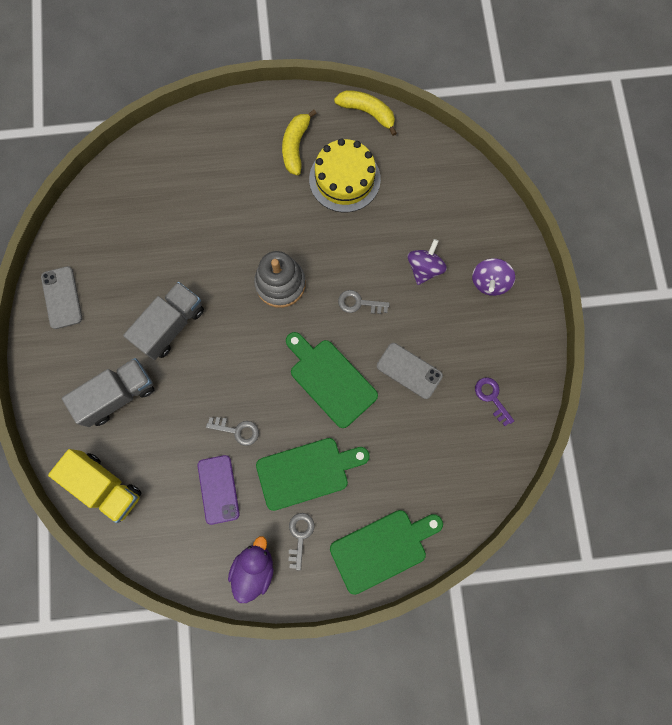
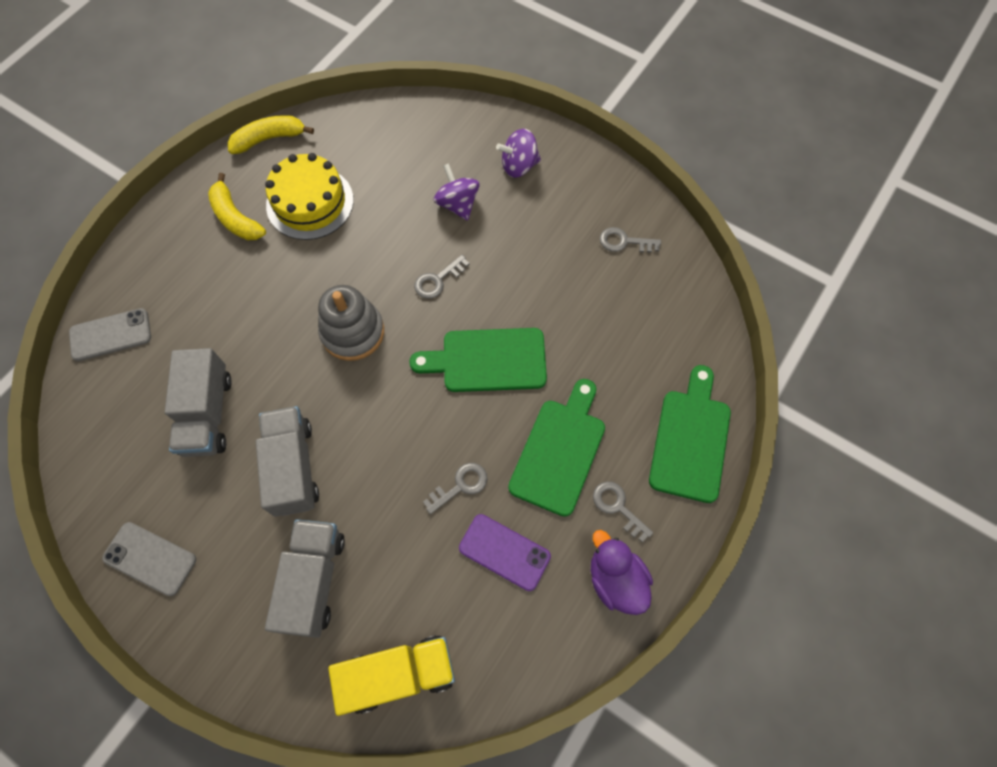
camera: 50 degrees left, 10 degrees down
grey phone [377,343,443,399] -> grey phone moved to [69,308,151,361]
purple spinning top [472,258,515,296] -> purple spinning top turned 105 degrees clockwise [496,129,541,178]
purple key [475,377,514,426] -> grey key [600,227,661,253]
none -> grey truck [165,348,232,457]

